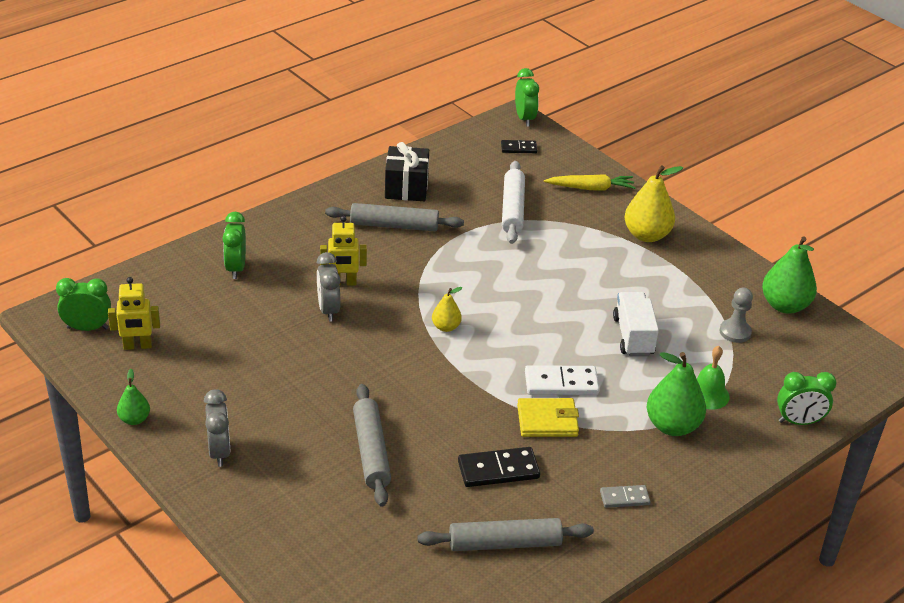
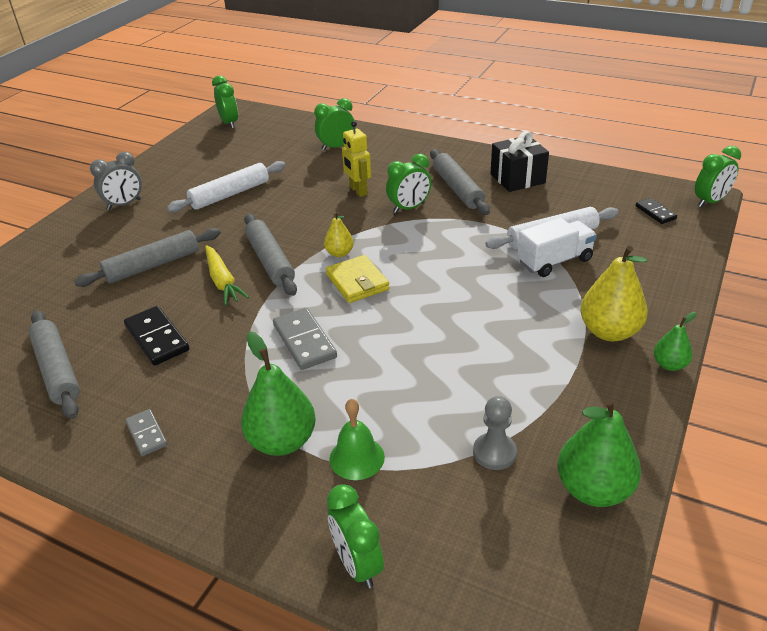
camera: 70 degrees right, 0 degrees up
yellow robot [108,277,160,350] -> none
green pear [117,369,150,425] -> green pear moved to [654,312,697,371]
grey clock [317,252,341,322] -> none
yellow wallet [517,398,579,437] -> yellow wallet moved to [326,255,390,303]
white domino [525,365,600,395] -> grey domino [273,308,337,370]
yellow carrot [544,174,636,191] -> yellow carrot moved to [205,245,249,306]
white truck [613,292,659,356] -> white truck moved to [517,217,597,277]
none -> white rolling pin [167,161,286,212]
none -> grey rolling pin [244,214,297,296]
none -> green clock [386,154,431,213]

